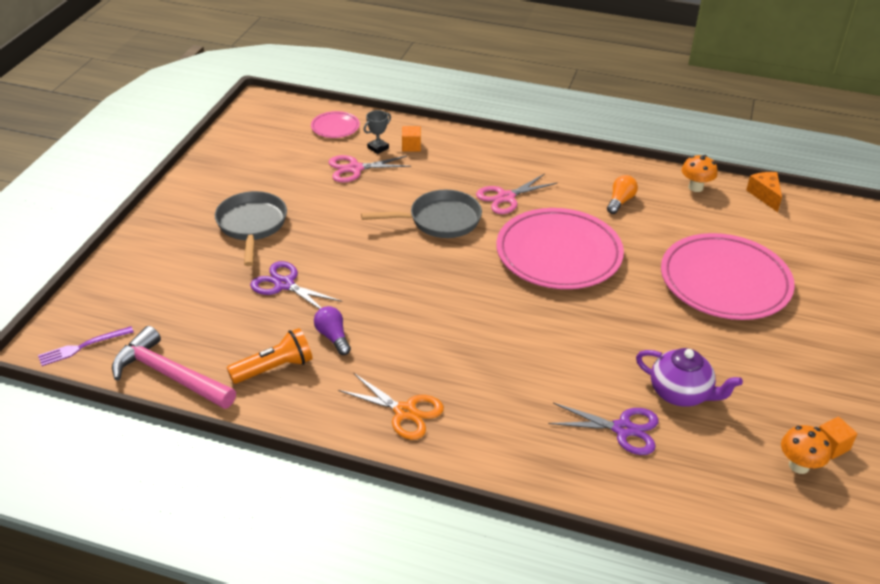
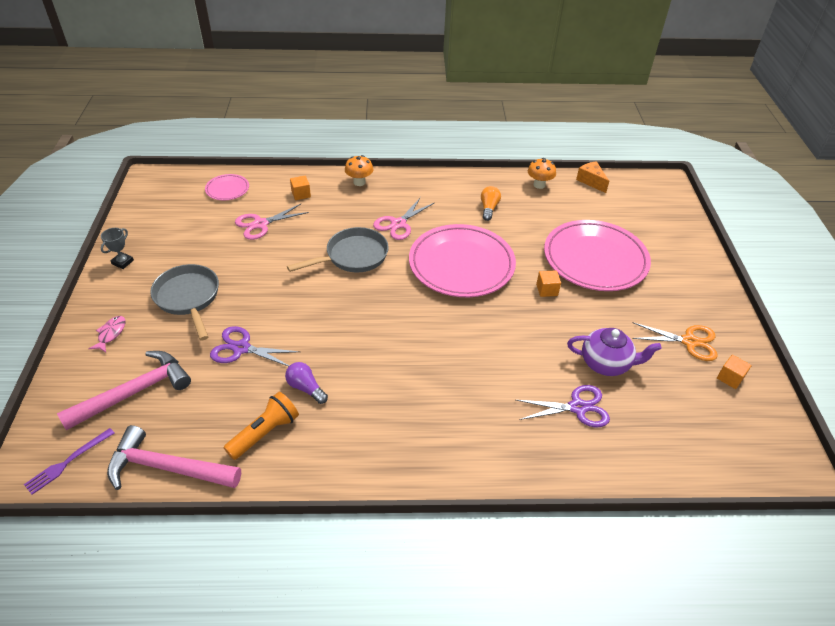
camera: 20 degrees left, 5 degrees up
orange scissors [338,373,444,440] -> orange scissors moved to [632,322,717,361]
grey trophy [363,110,391,154] -> grey trophy moved to [101,228,134,269]
orange mushroom [781,425,831,474] -> orange mushroom moved to [345,155,373,186]
none -> pink hammer [57,351,191,430]
none -> pink fish [88,316,125,352]
none -> orange cube [536,270,561,297]

